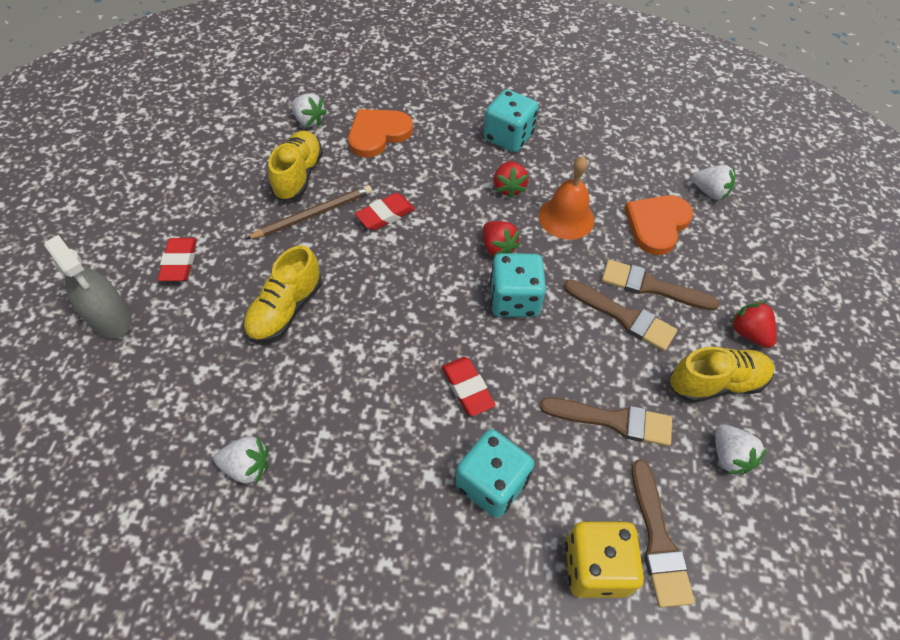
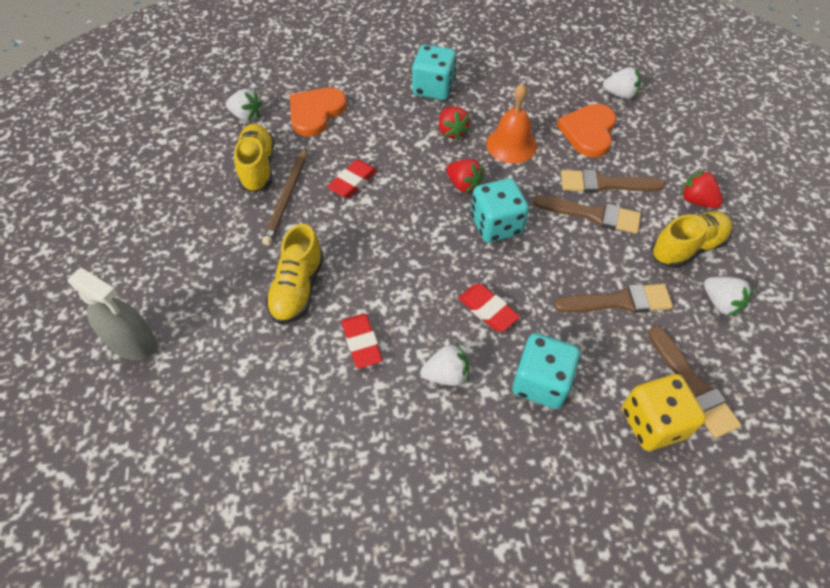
camera: 15 degrees left, 0 degrees up
red eraser [158,238,197,281] -> red eraser moved to [341,314,382,369]
white strawberry [214,436,269,484] -> white strawberry moved to [421,343,469,386]
brown pencil [246,185,372,239] -> brown pencil turned 150 degrees clockwise [262,148,306,246]

